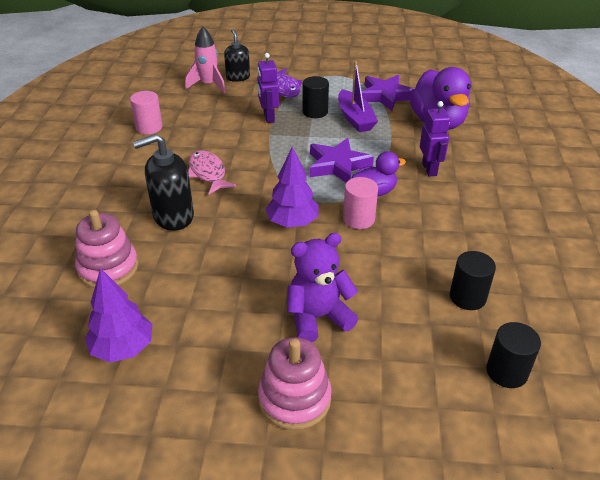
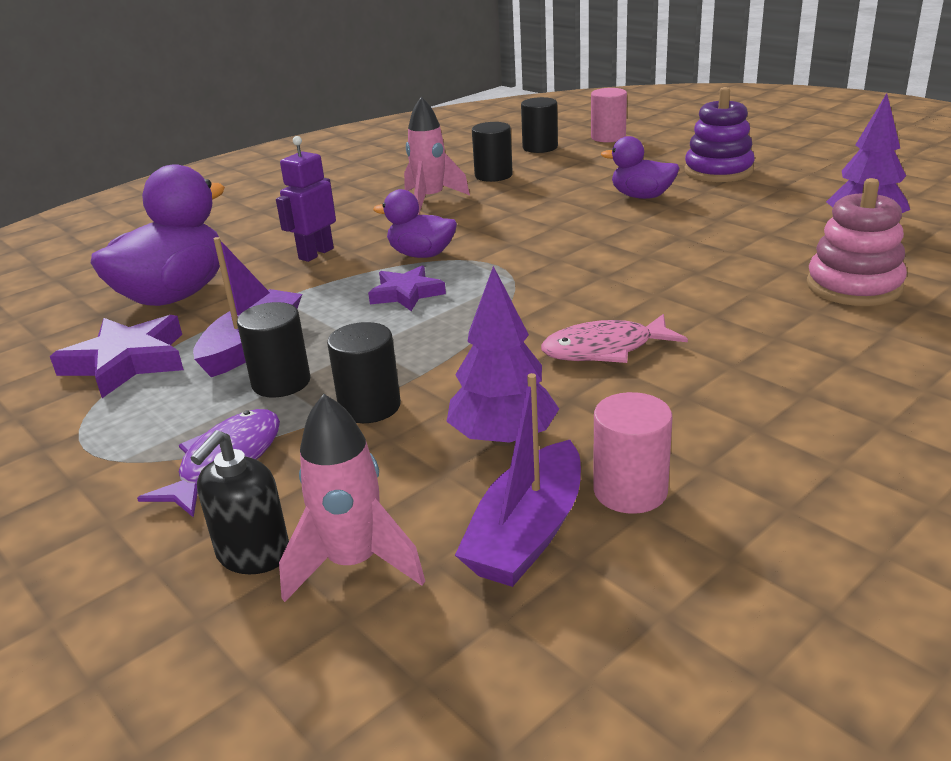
camera: 135 degrees left, 10 degrees down
black soap dispenser [133,134,194,231] -> none
pink fish [188,150,237,194] -> pink fish turned 60 degrees clockwise [541,314,688,363]
purple robot [258,53,279,123] -> black cylinder [327,322,401,423]
pink stacking toy [258,337,332,430] -> purple stacking toy [684,87,755,182]
purple tree [265,147,319,227] -> purple tree moved to [447,266,559,446]
purple teddy bear [287,233,358,342] -> purple duck [601,136,679,199]
purple star [310,138,374,183] -> purple star [368,266,446,311], size x0.65
pink cylinder [343,177,378,229] -> pink cylinder moved to [591,88,627,142]
none -> pink rocket [404,97,470,215]
none -> purple boat [455,373,581,587]

